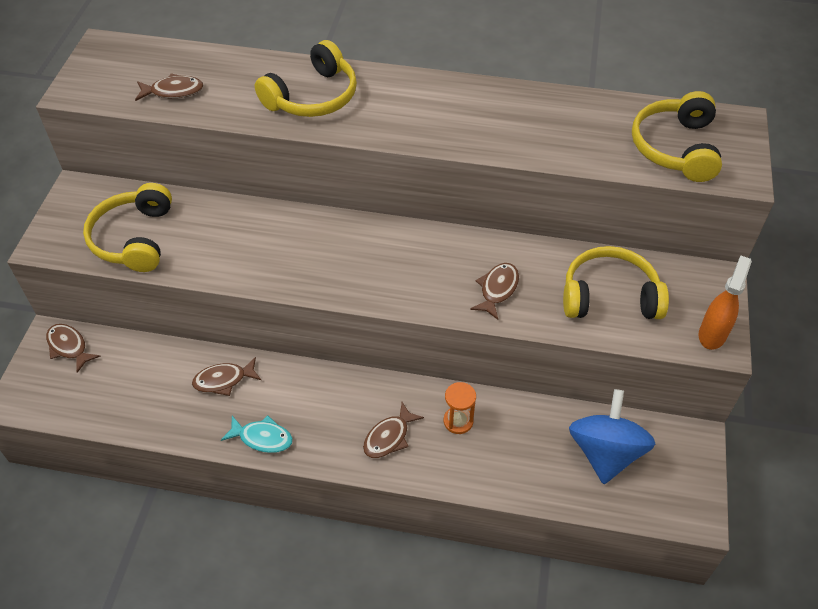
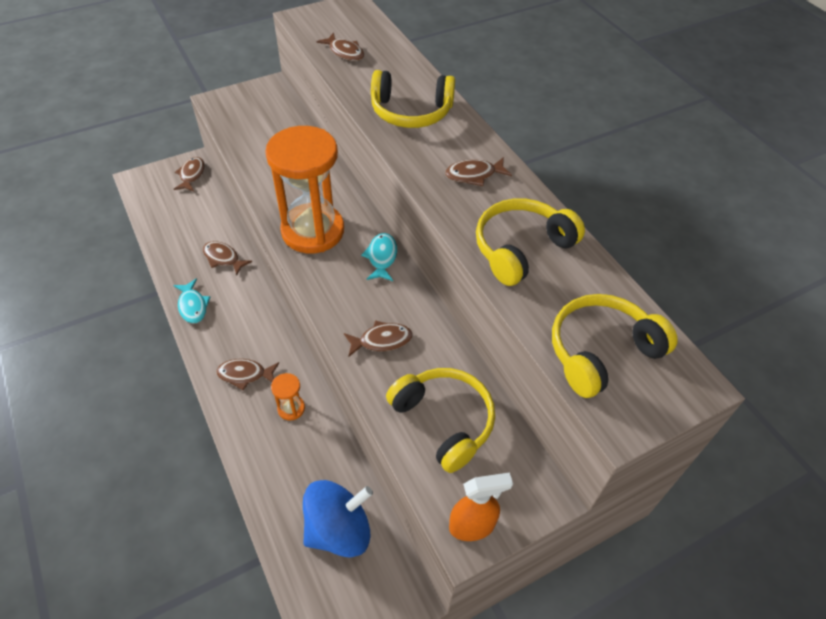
camera: 50 degrees right, 0 degrees up
yellow headphones [83,183,172,272] -> yellow headphones moved to [476,198,585,286]
none -> orange hourglass [265,126,344,254]
none -> turquoise fish [361,233,397,281]
none -> brown fish [445,157,512,186]

